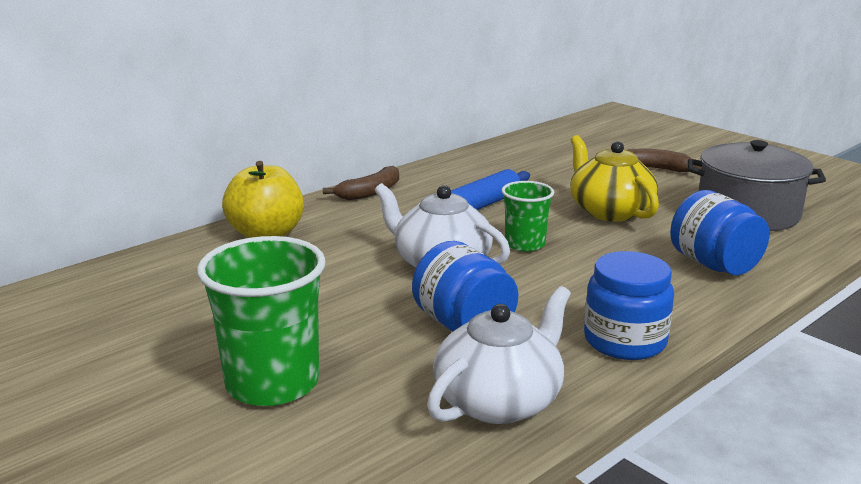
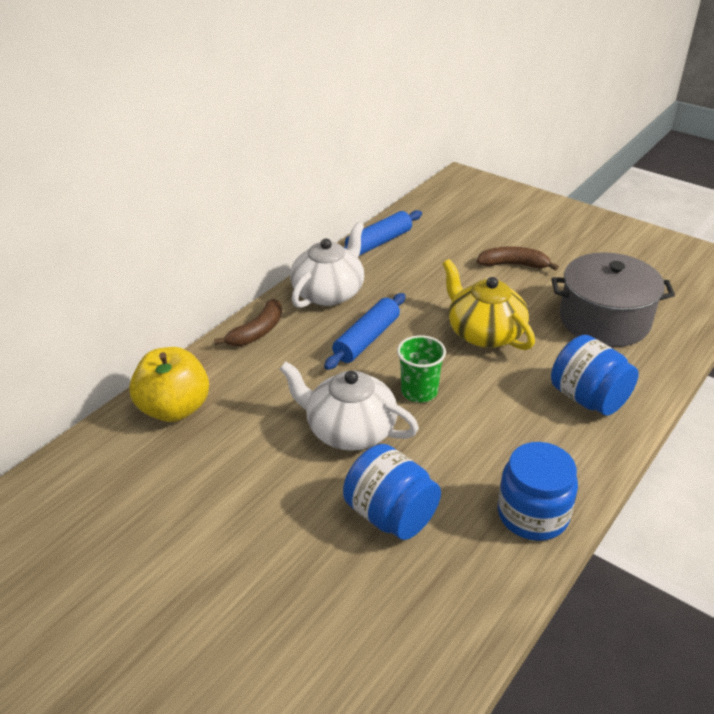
camera: 10 degrees left, 15 degrees up
green cup [197,236,326,406] -> none
white teapot [427,286,571,424] -> white teapot moved to [290,222,364,308]
none -> blue rolling pin [343,210,422,256]

